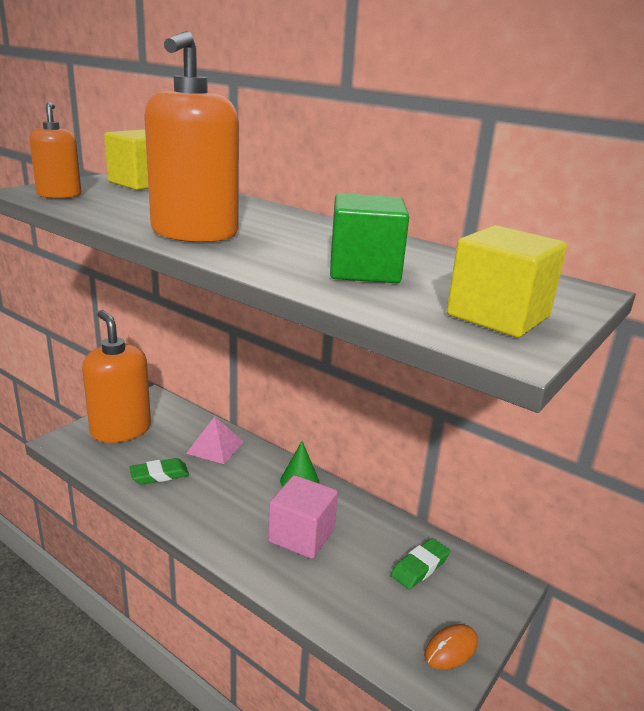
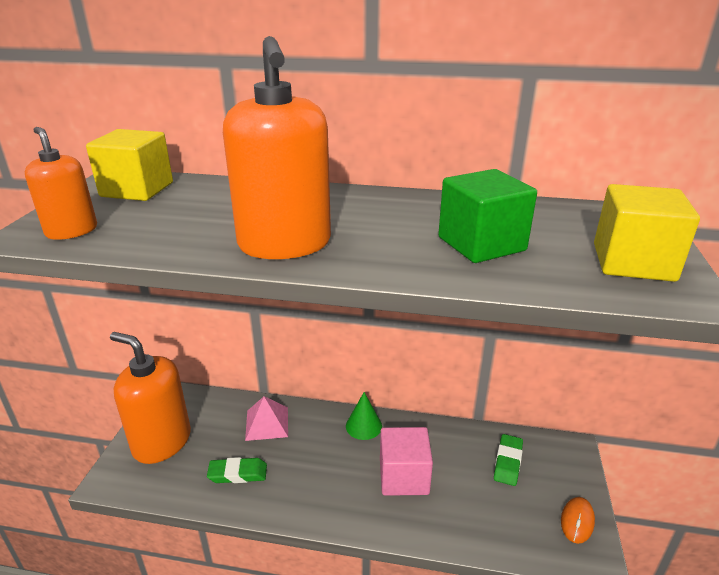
camera: 25 degrees left, 5 degrees up
green eraser [129,458,189,485] -> green eraser turned 45 degrees clockwise [207,457,267,483]

